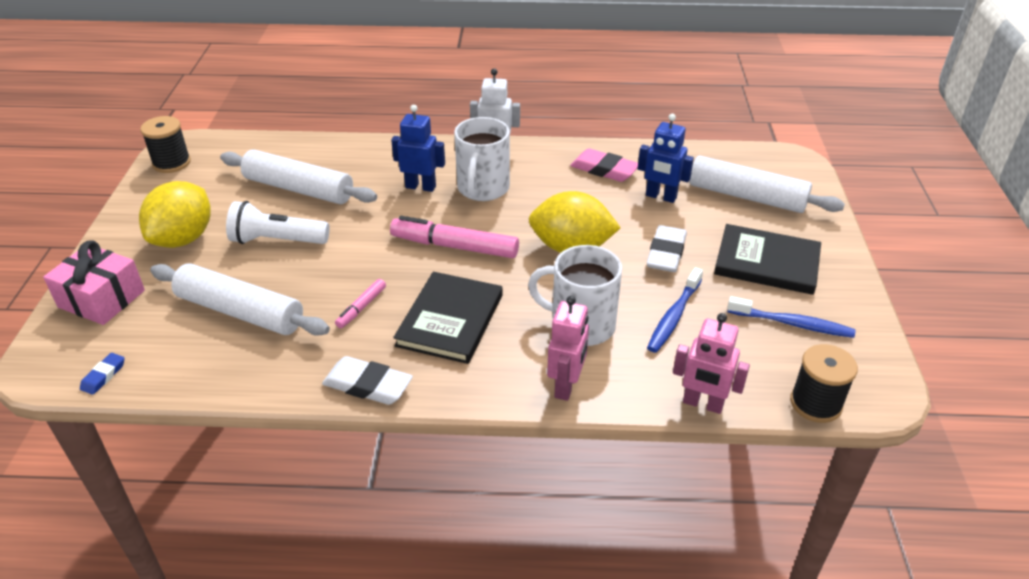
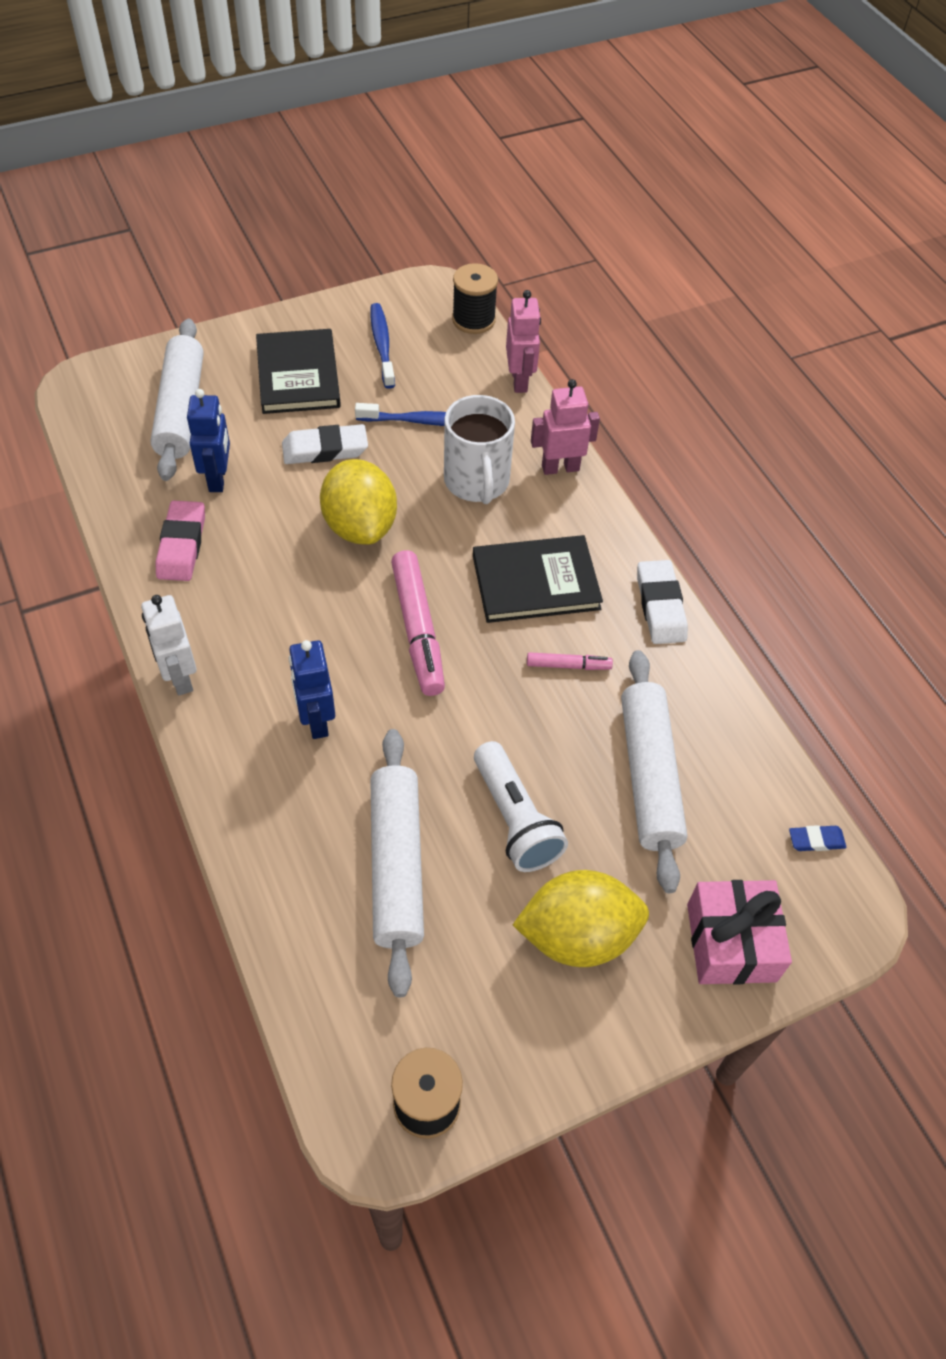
camera: 120 degrees left, 15 degrees up
white mug [454,117,510,201] -> none

